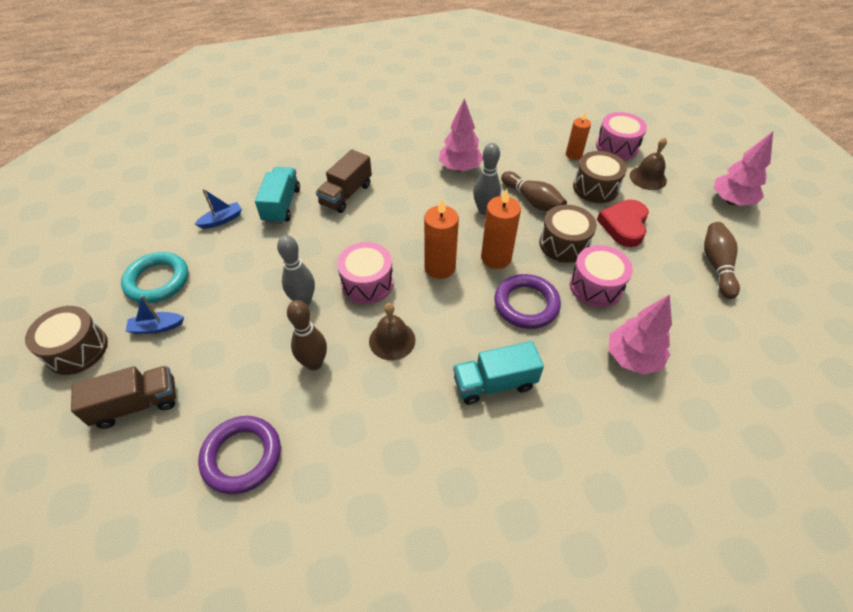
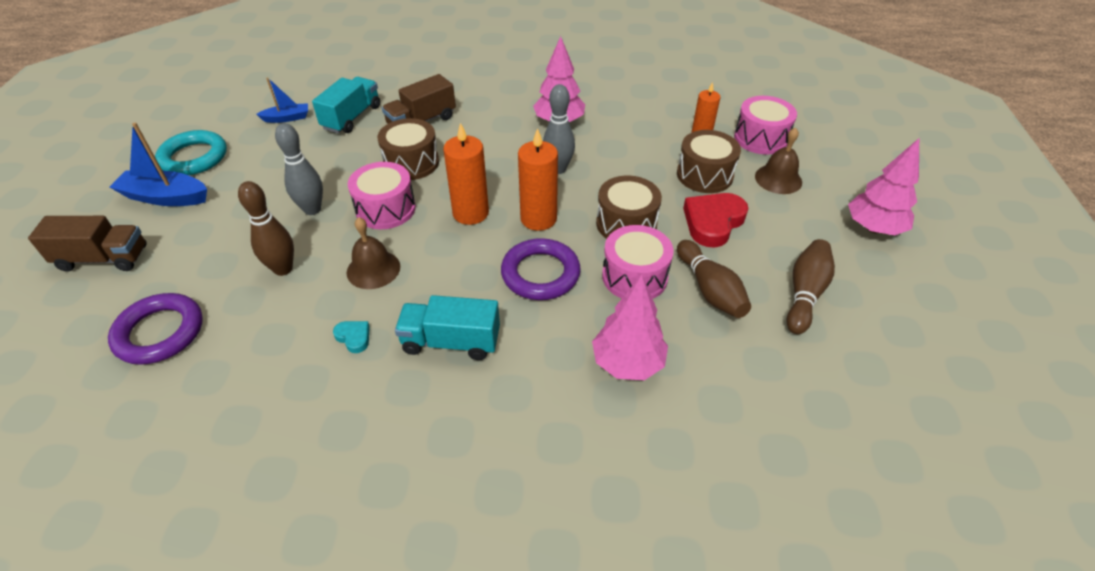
camera: 20 degrees right, 5 degrees down
brown drum [25,306,108,375] -> brown drum moved to [377,118,439,180]
blue boat [125,295,184,334] -> blue boat [110,123,207,206], size x1.68
brown bowling pin [501,171,567,211] -> brown bowling pin moved to [677,240,751,318]
none -> turquoise heart [333,321,370,353]

